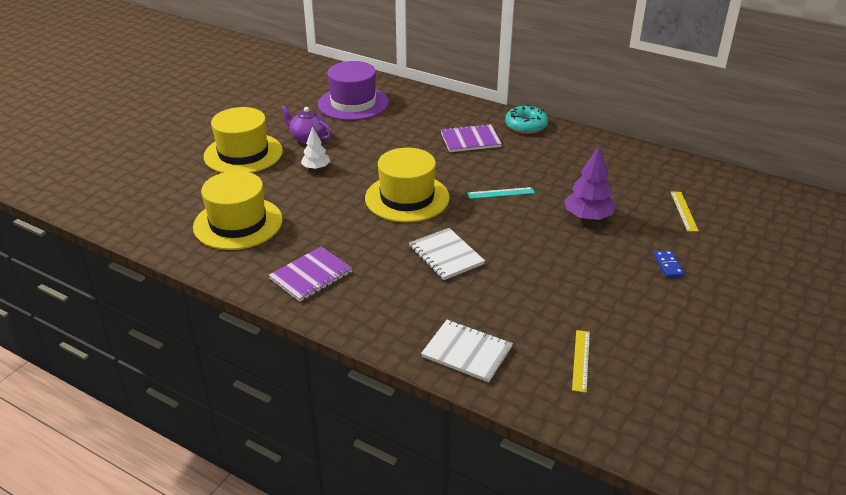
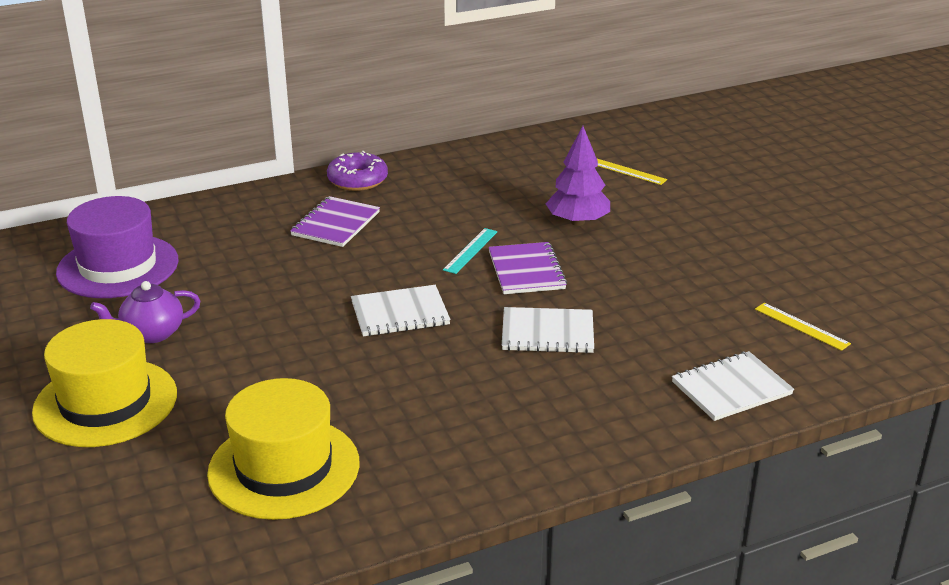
camera: 55 degrees left, 5 degrees down
purple notebook [269,247,353,302] -> purple notebook moved to [488,242,567,294]
white tree [301,127,330,170] -> none
yellow hat [365,148,450,222] -> white notebook [351,285,451,336]
turquoise donut [505,105,548,134] -> purple donut [327,151,388,191]
blue domino [653,250,685,278] -> none

